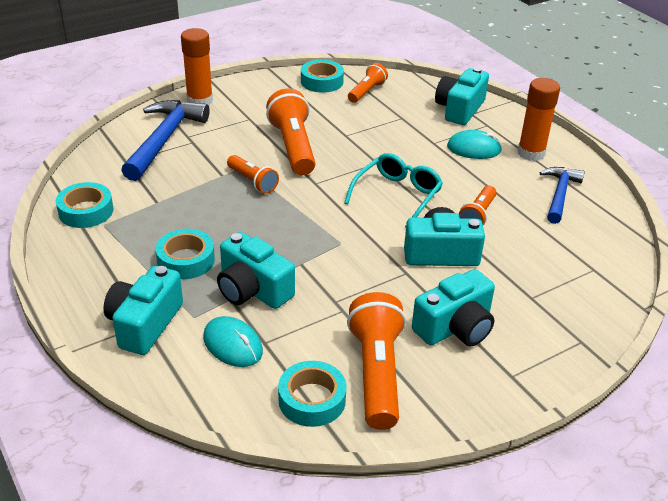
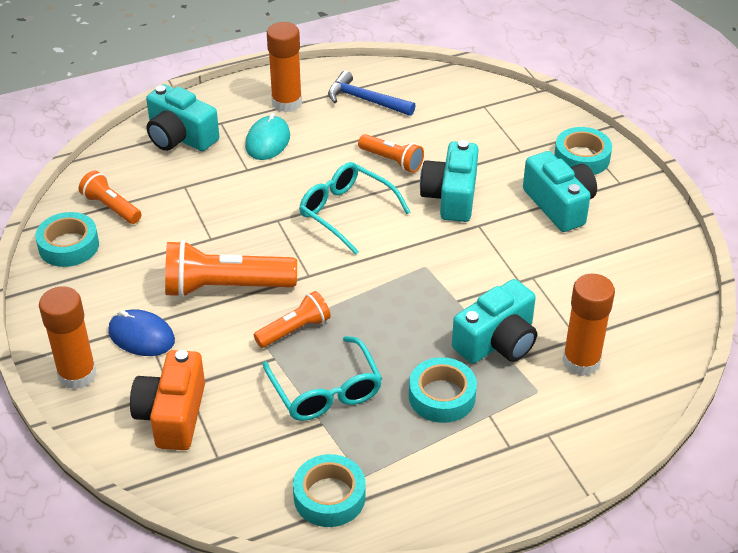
camera: 80 degrees left, 5 degrees up
turquoise camera [103,266,183,355] -> none
blue hammer [121,100,210,181] -> orange camera [130,350,205,450]
turquoise mouse [203,316,263,367] -> orange glue stick [562,274,615,376]
turquoise tape [278,361,347,427] -> turquoise tape moved to [554,127,612,175]
orange flashlight [347,292,406,430] -> none
none -> blue mouse [108,309,175,356]
none -> turquoise glasses [263,336,382,421]

